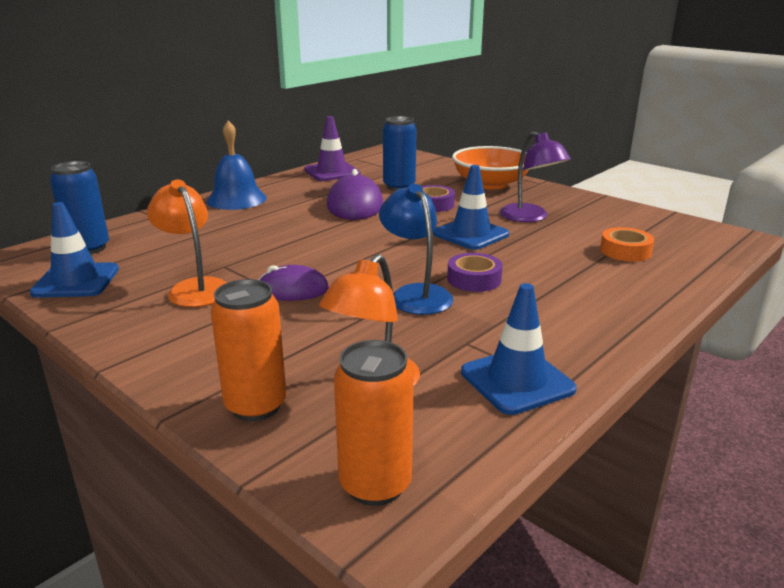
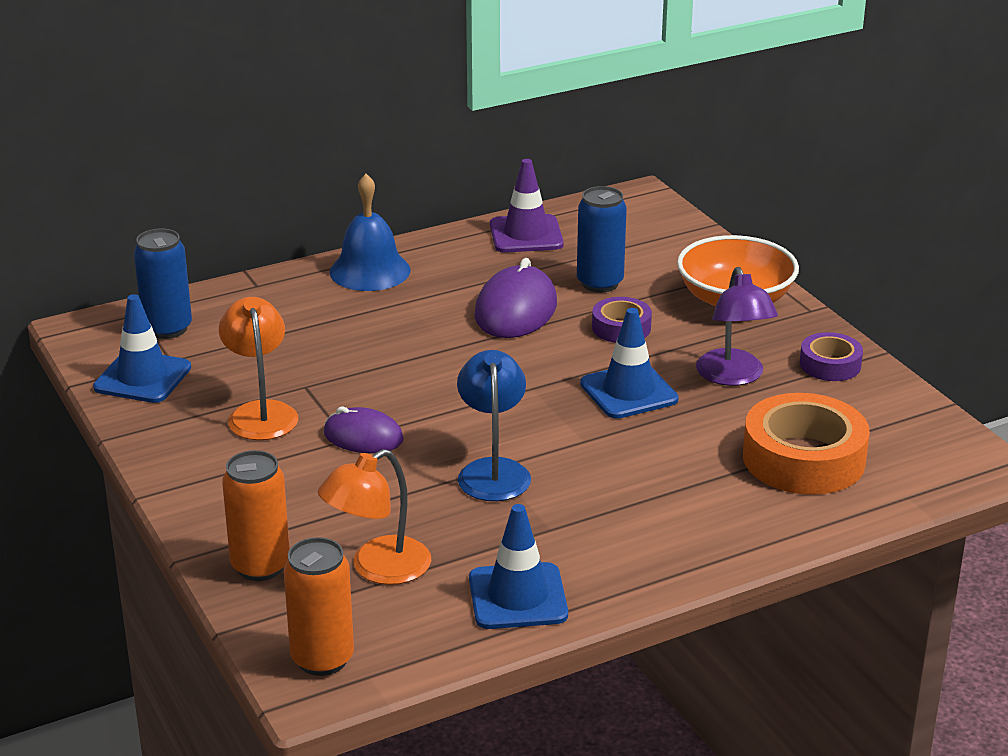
camera: 20 degrees right, 5 degrees up
purple tape [447,253,503,292] -> purple tape moved to [800,332,863,381]
orange tape [600,227,654,262] -> orange tape [743,393,870,495], size x1.85

